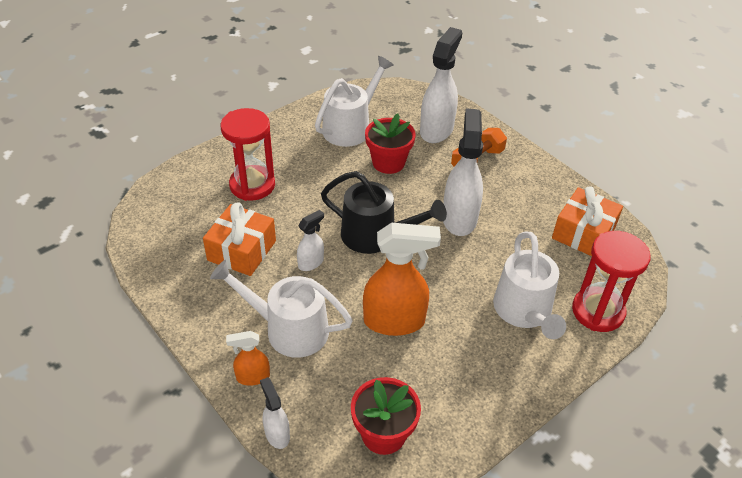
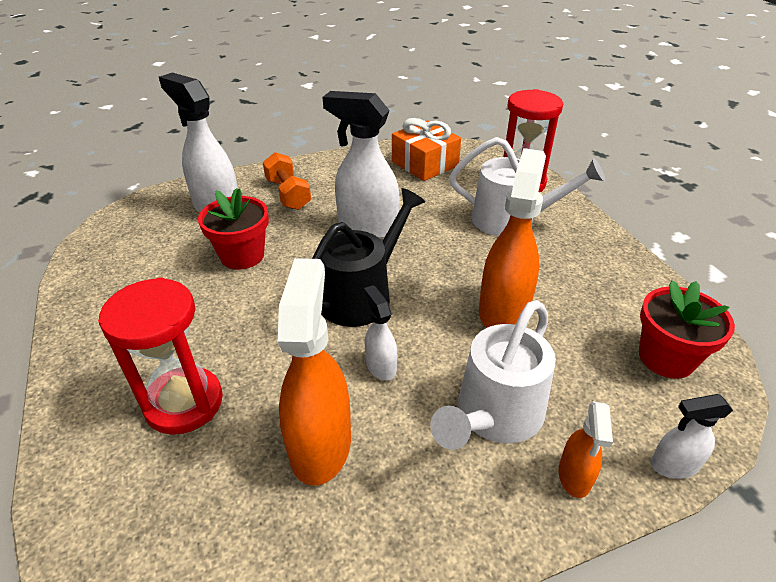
camera: 70 degrees left, 5 degrees down
orange gift [203,202,276,276] -> orange spray bottle [278,258,351,486]
white watering can [315,56,394,147] -> none

